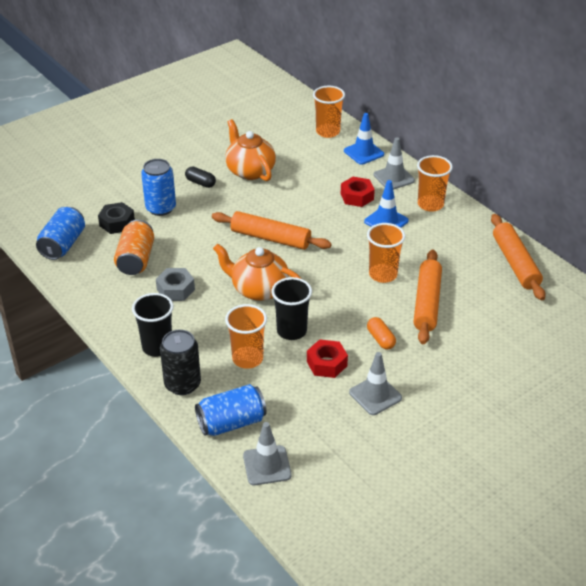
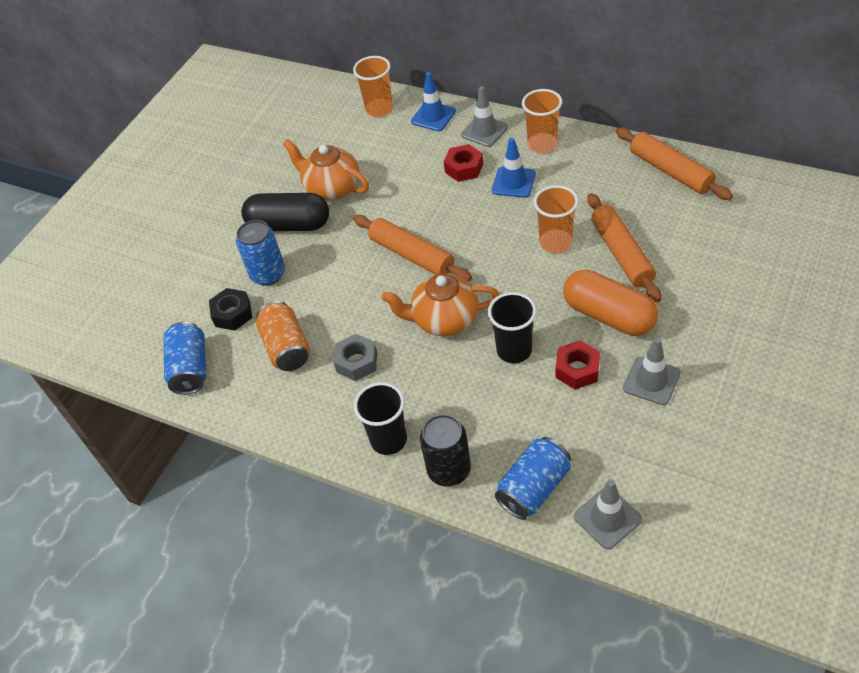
camera: 20 degrees left, 10 degrees up
black capsule [185,167,216,188] -> black capsule [241,193,329,231], size x2.12
orange rolling pin [212,211,332,250] -> orange rolling pin turned 45 degrees clockwise [353,215,472,281]
orange cup [225,304,267,369] -> none
orange capsule [367,317,396,350] -> orange capsule [563,270,658,336], size x2.12

